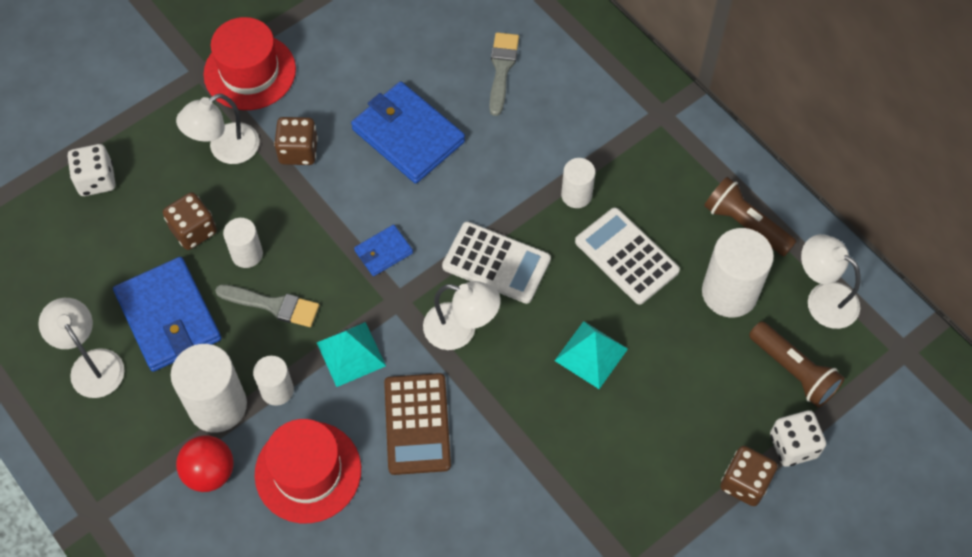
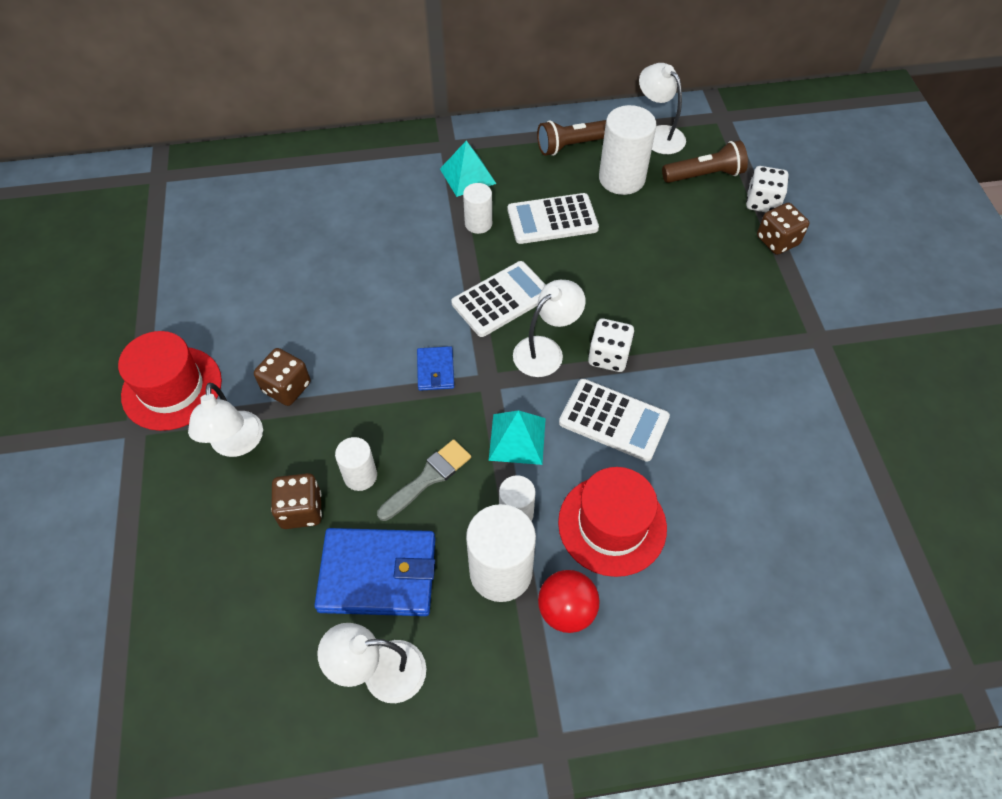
camera: 60 degrees left, 5 degrees down
white dice [68,144,115,196] -> white dice moved to [588,319,634,372]
blue wallet [351,81,465,184] -> none
brown calculator [384,373,451,475] -> white calculator [559,379,670,462]
grey brush [489,32,519,116] -> none
turquoise pyramid [555,321,628,389] -> turquoise pyramid moved to [440,141,496,197]
white lamp [801,234,861,329] -> white lamp turned 75 degrees clockwise [639,63,686,154]

